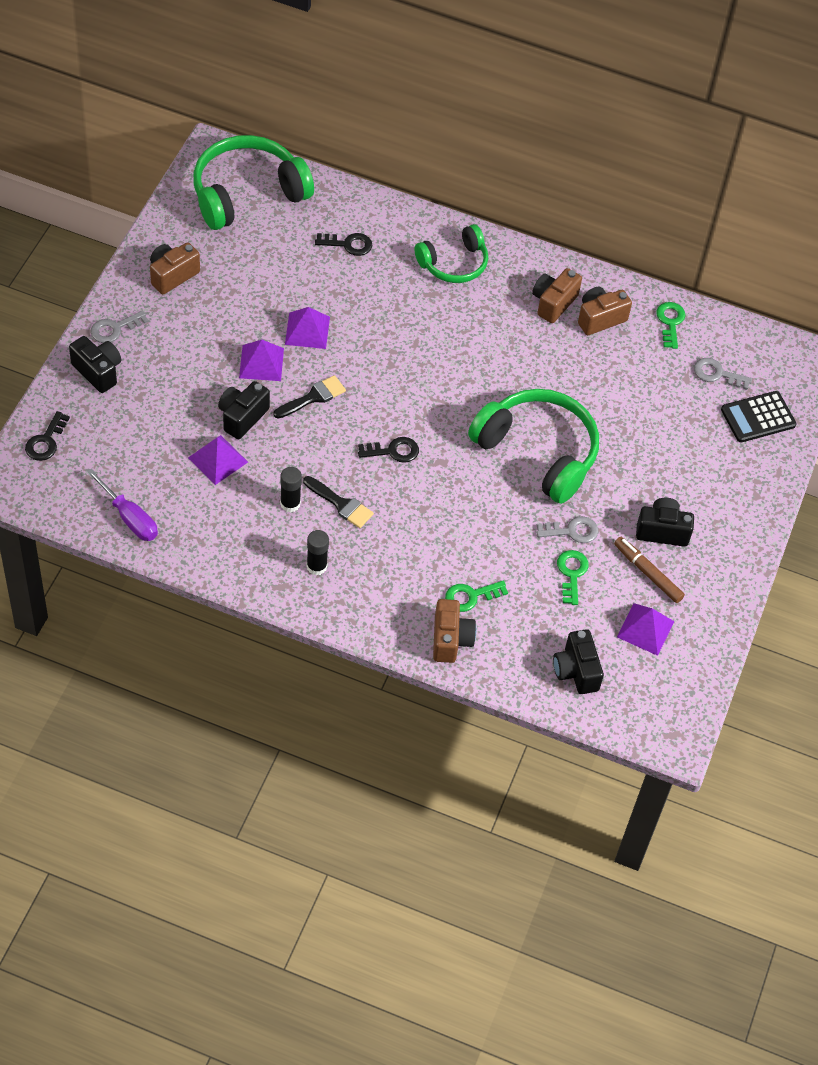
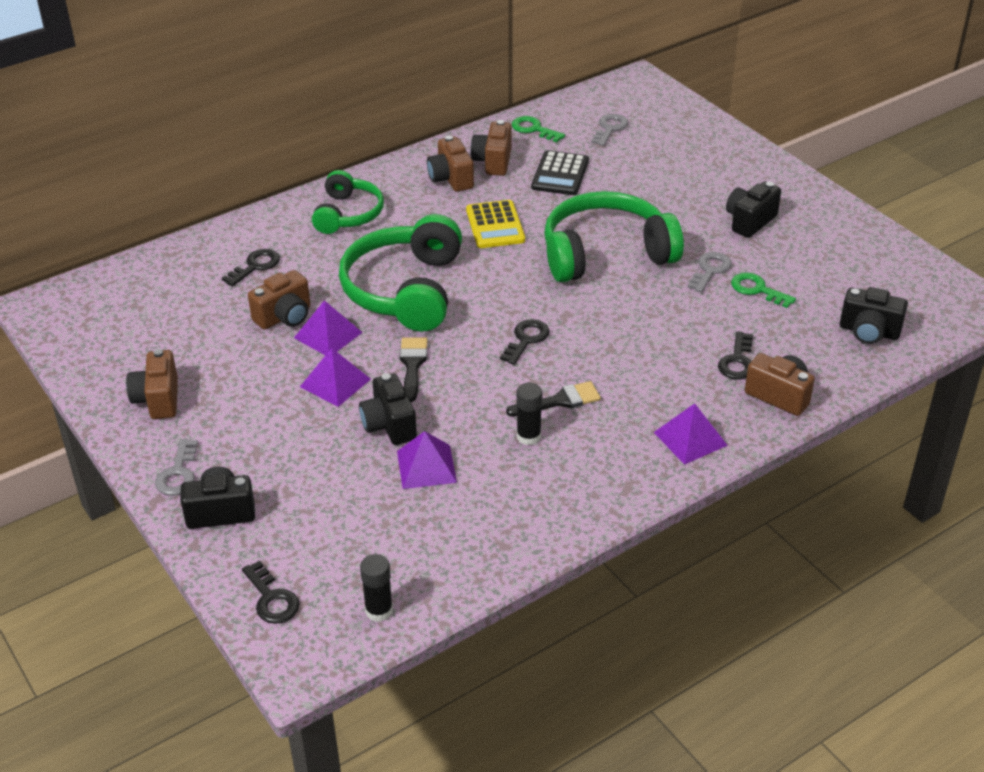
camera: 50 degrees left, 15 degrees down
purple screwdriver [86,469,158,541] -> none
green headphones [193,135,314,230] -> green headphones moved to [339,214,462,331]
black glue stick [307,530,329,576] -> black glue stick moved to [360,554,393,622]
green key [445,580,508,612] -> black key [718,331,753,379]
brown marker [614,537,685,603] -> none
purple pyramid [617,603,675,656] -> purple pyramid moved to [654,403,728,465]
grey key [694,358,752,390] -> grey key turned 150 degrees clockwise [591,114,628,146]
black calculator [721,391,796,442] -> black calculator moved to [531,150,589,195]
none -> brown camera [248,270,310,330]
none -> yellow calculator [466,200,525,248]

